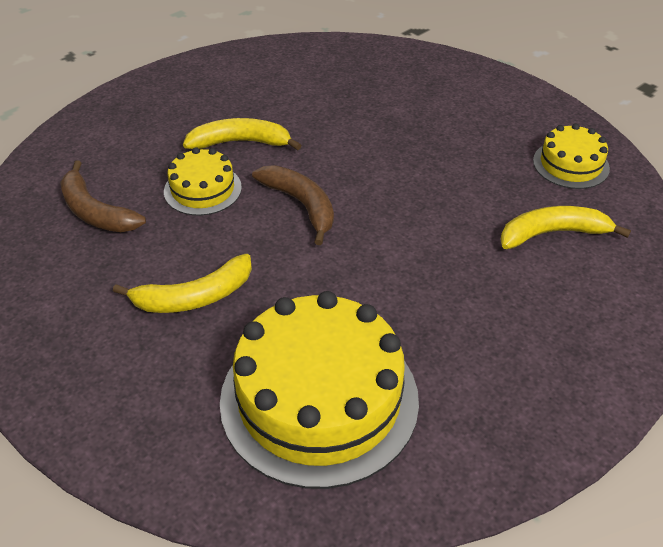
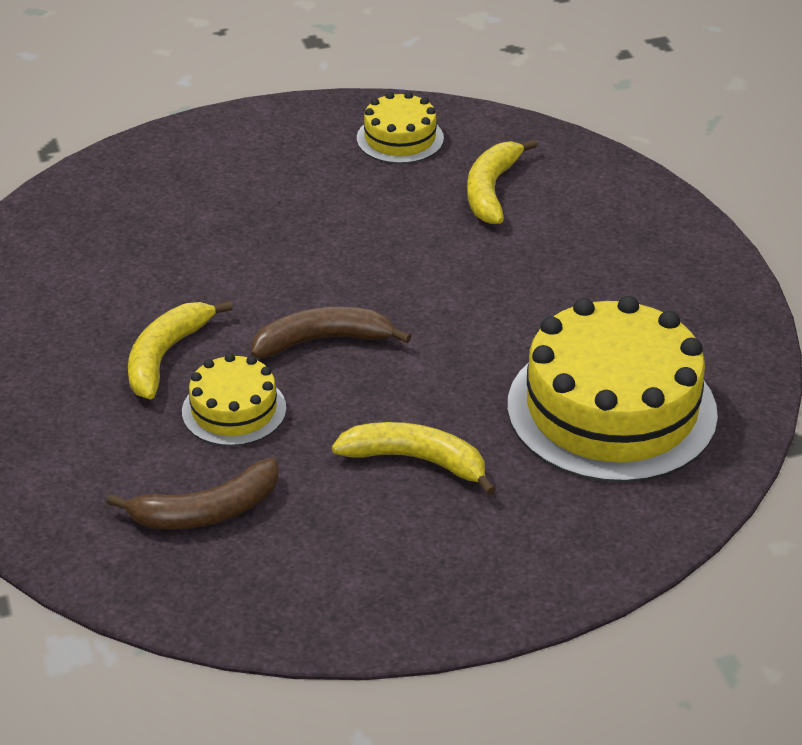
camera: 65 degrees left, 5 degrees down
yellow banana [113,254,252,313] -> yellow banana turned 75 degrees counterclockwise [332,422,496,495]

